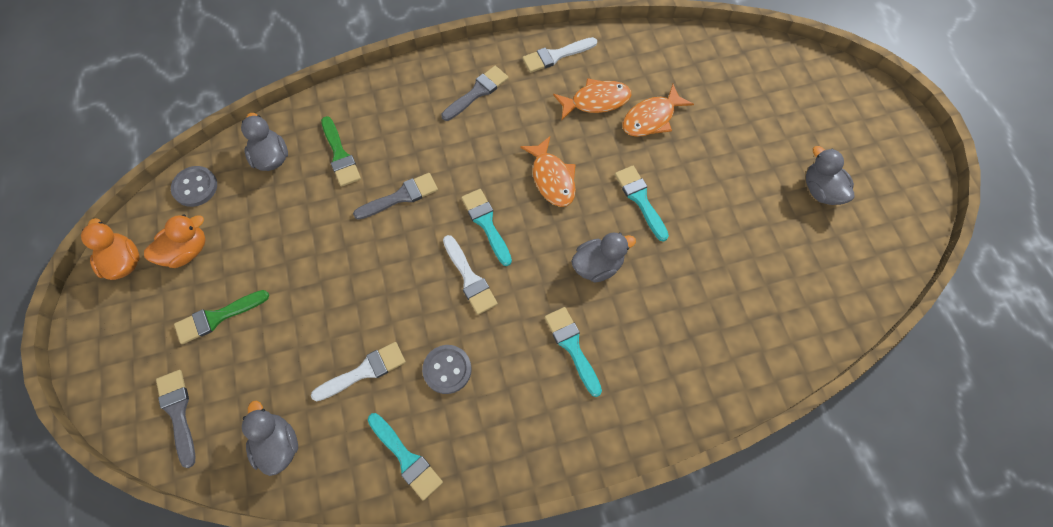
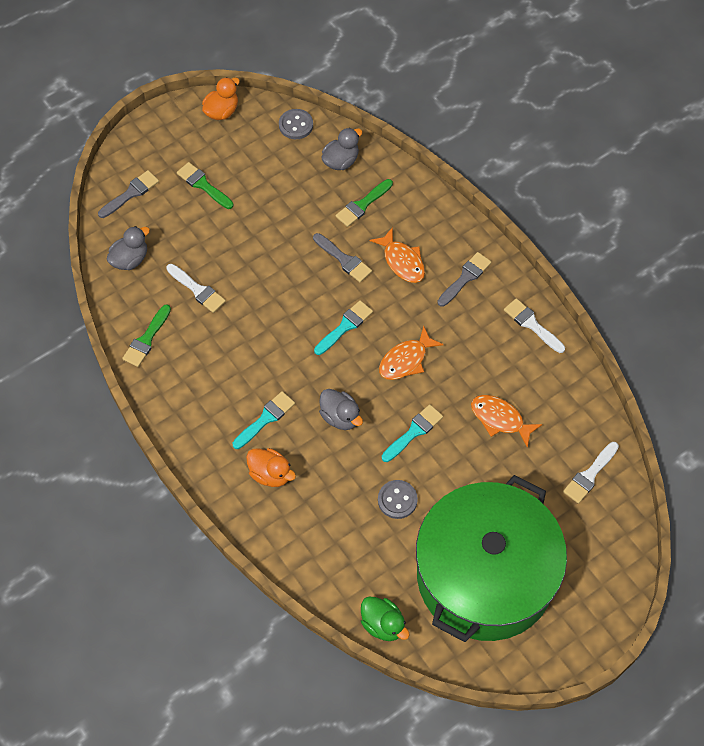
camera: 70 degrees right, 5 degrees down
orange duck [144,214,206,268] -> orange duck moved to [246,448,296,487]
turquoise brush [368,413,443,501] -> green brush [122,304,171,367]
grey button [422,345,472,394] -> grey button moved to [378,480,418,519]
grey brush [442,66,509,121] -> grey brush turned 75 degrees counterclockwise [438,252,491,307]
white brush [443,235,498,315] -> white brush moved to [563,442,619,504]
orange fish [553,78,631,120] -> orange fish moved to [370,227,425,283]
grey duck [806,146,854,205] -> green pot [416,475,567,642]
none -> green duck [361,596,410,641]

